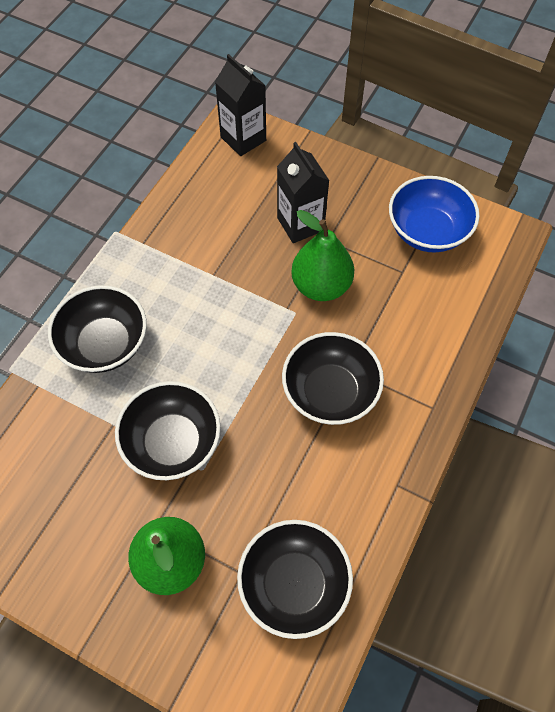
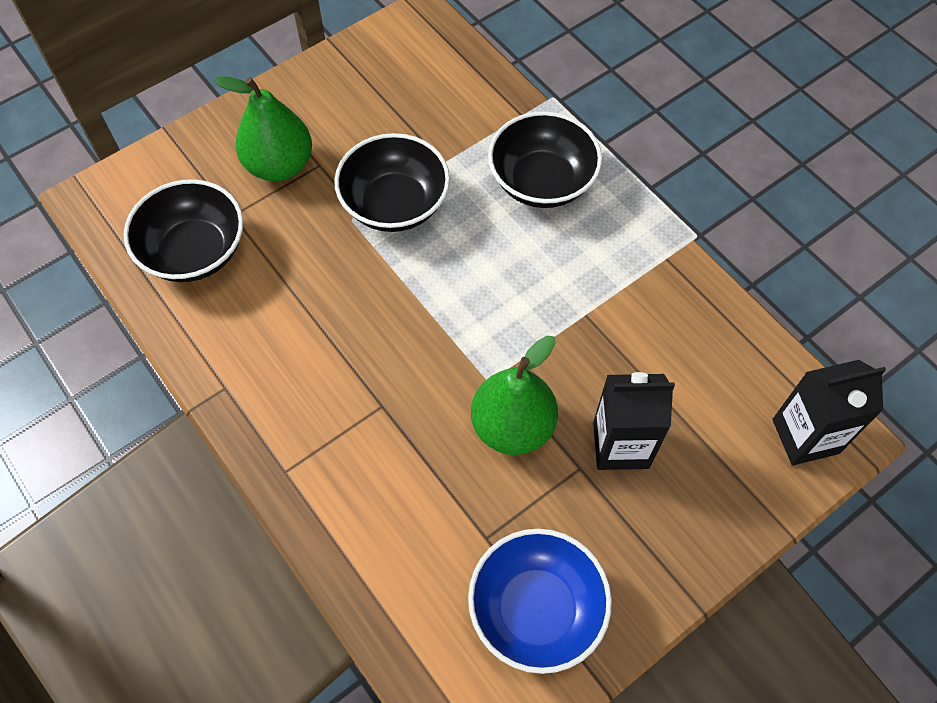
camera: 115 degrees right, 0 degrees up
black bowl [282,332,384,425] -> none

